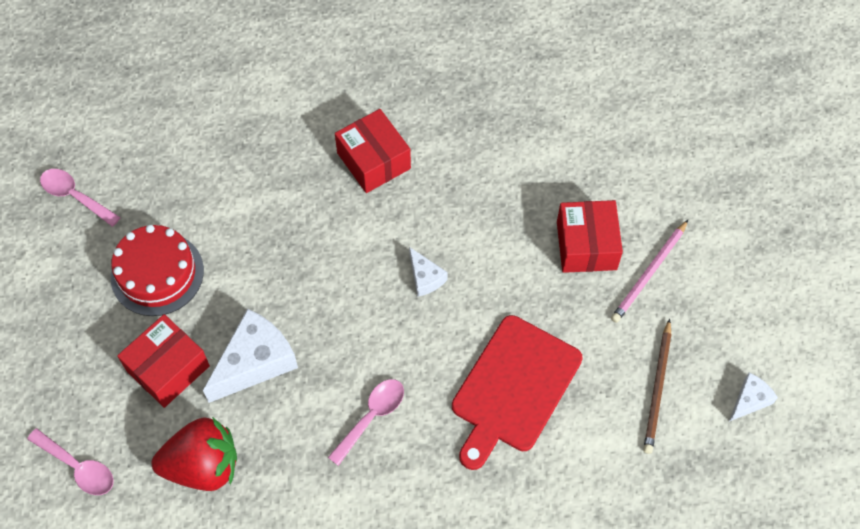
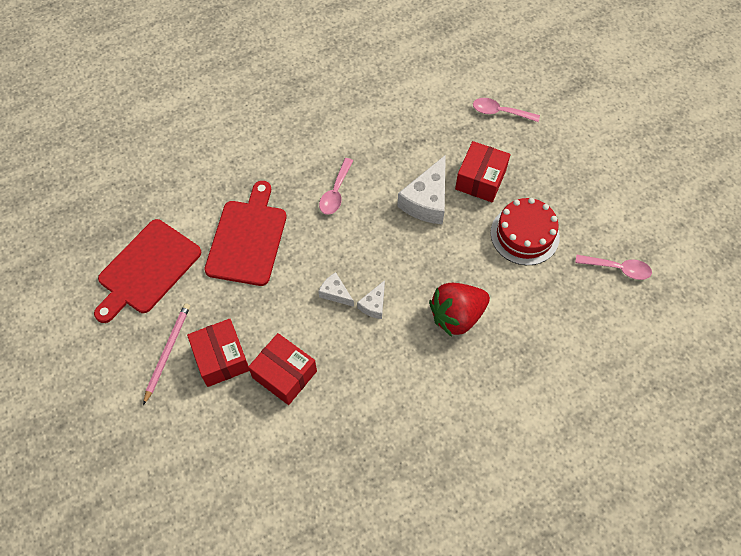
camera: 160 degrees right, 0 degrees up
red strawberry [152,417,237,491] -> red strawberry moved to [429,283,490,337]
red box [335,109,411,193] -> red box moved to [248,333,317,405]
brown pencil [643,319,671,454] -> red cutting board [94,219,201,323]
white cheese [729,372,778,422] -> white cheese moved to [357,280,385,319]

